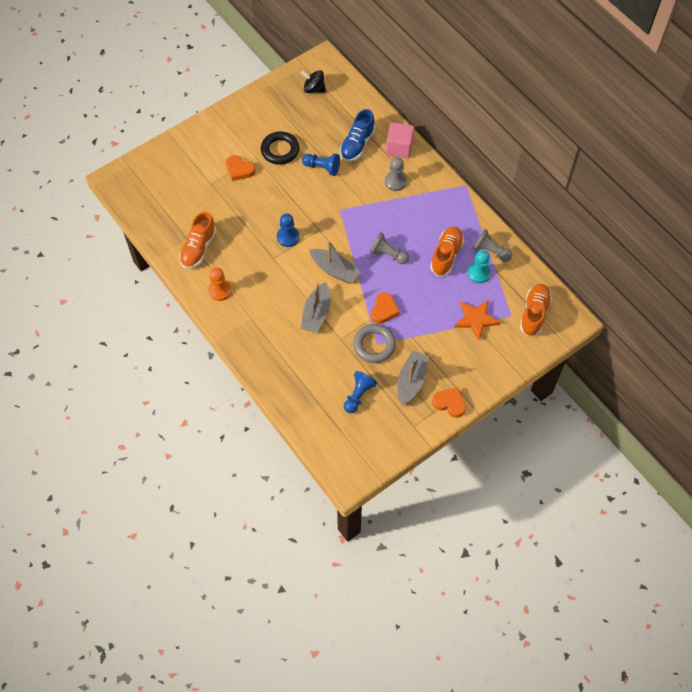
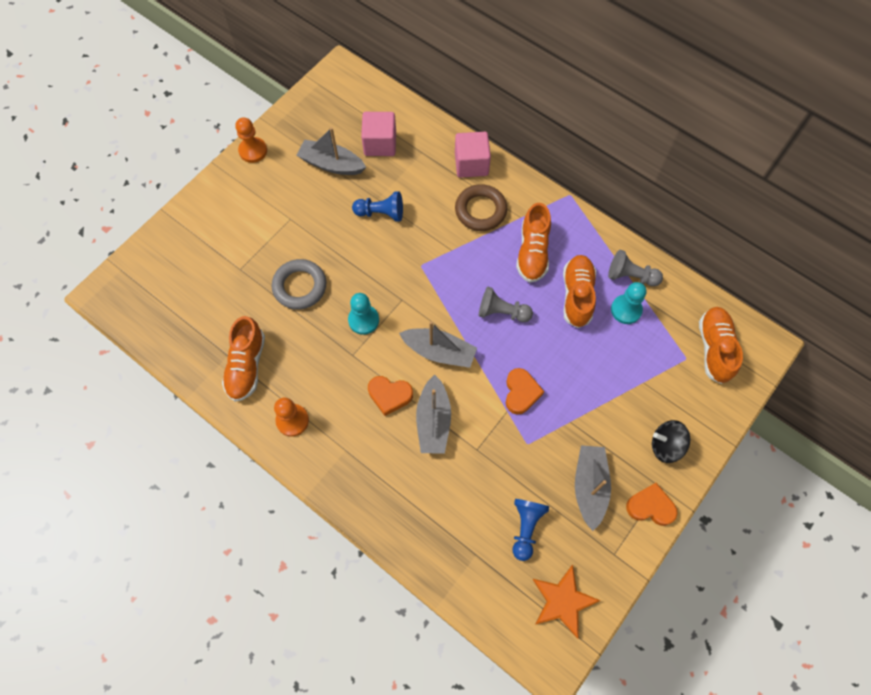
camera: 15 degrees left, 5 degrees up
orange heart [226,155,255,181] -> orange heart moved to [368,376,413,416]
black ring [261,131,299,165] -> none
blue pawn [277,214,299,247] -> turquoise pawn [348,293,379,335]
black spinning top [301,70,326,93] -> black spinning top moved to [652,420,690,463]
blue shoe [340,109,375,162] -> none
grey ring [353,324,396,363] -> grey ring moved to [272,259,326,309]
grey pawn [385,157,407,191] -> brown ring [455,184,507,231]
orange star [454,300,500,340] -> orange star moved to [532,565,601,639]
none -> orange pawn [235,117,267,163]
none -> grey boat [297,127,366,175]
none -> pink cube [361,112,396,156]
none -> orange shoe [516,203,551,283]

